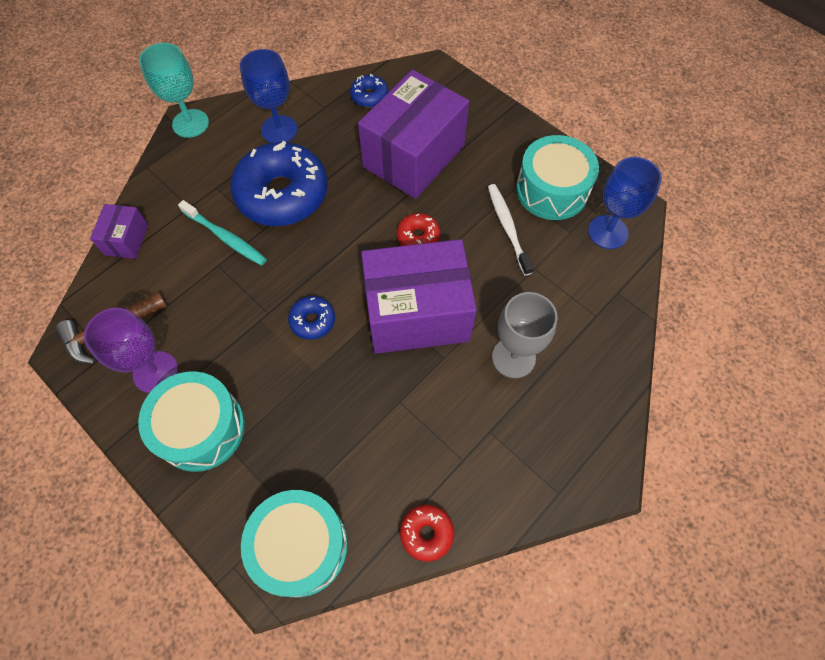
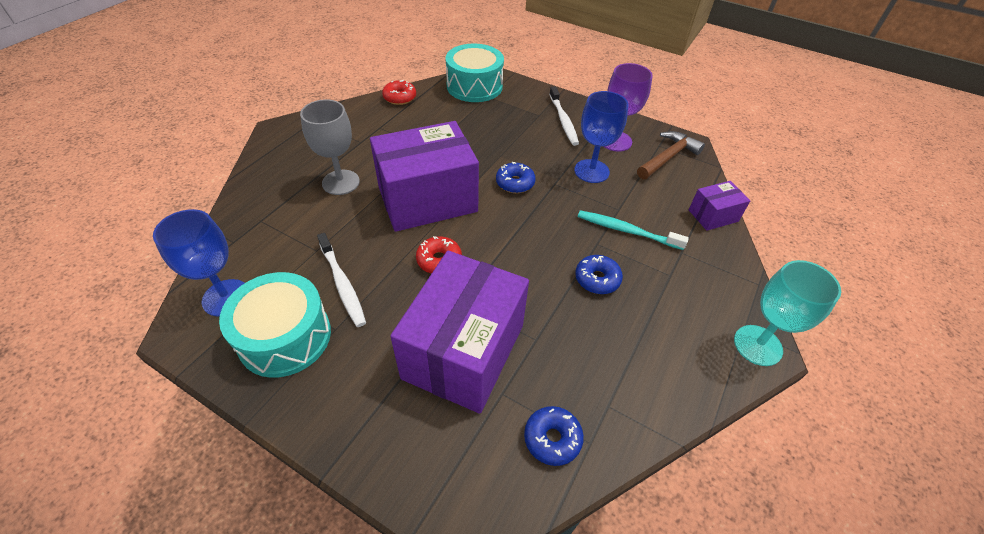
camera: 165 degrees right, 15 degrees down
purple box [90,204,148,259] -> purple box turned 75 degrees clockwise [689,181,750,231]
turquoise drum [138,371,245,472] -> white toothbrush [549,87,579,146]
blue donut [230,141,328,226] -> blue donut [575,255,623,294], size x0.44
blue goblet [240,49,297,143] -> blue goblet moved to [574,91,628,183]

